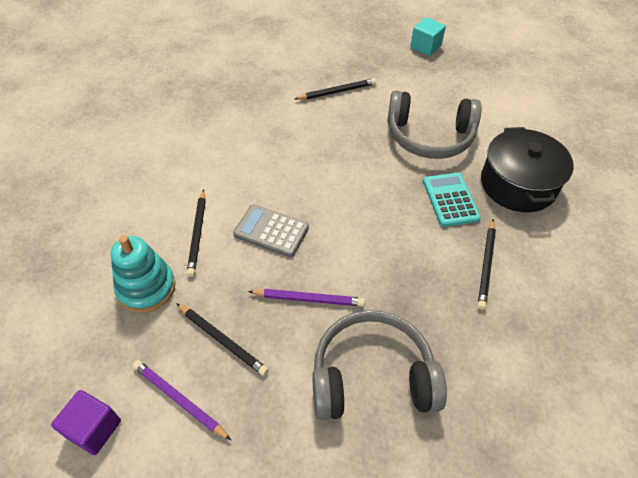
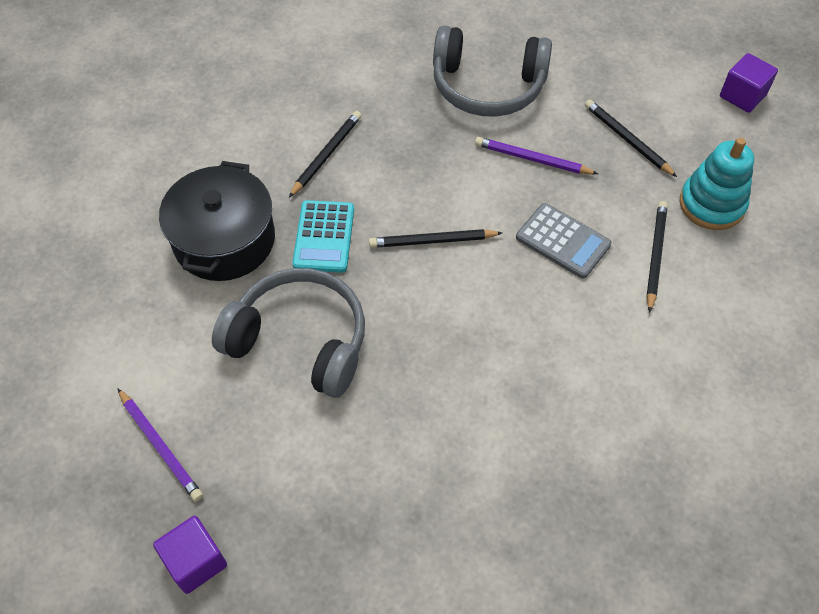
camera: 165 degrees left, 5 degrees up
purple pencil [132,360,231,440] -> purple pencil moved to [117,388,203,502]
black pencil [295,78,376,100] -> black pencil moved to [369,229,502,248]
turquoise cube [410,17,446,56] -> purple cube [153,516,227,594]

